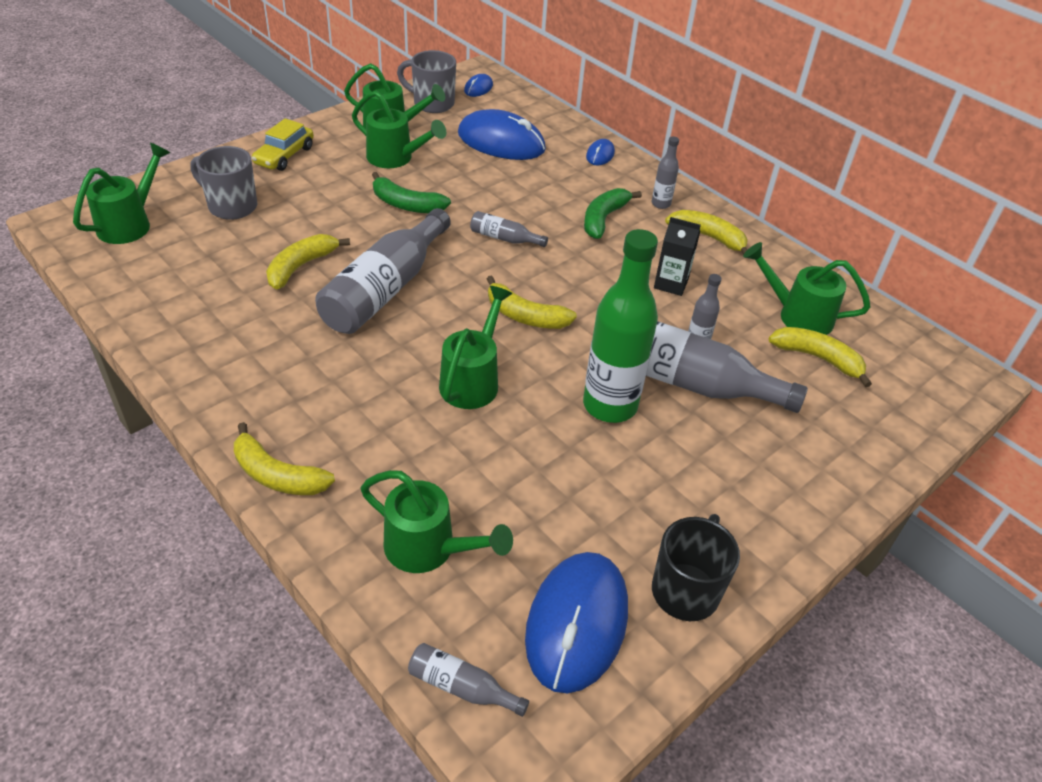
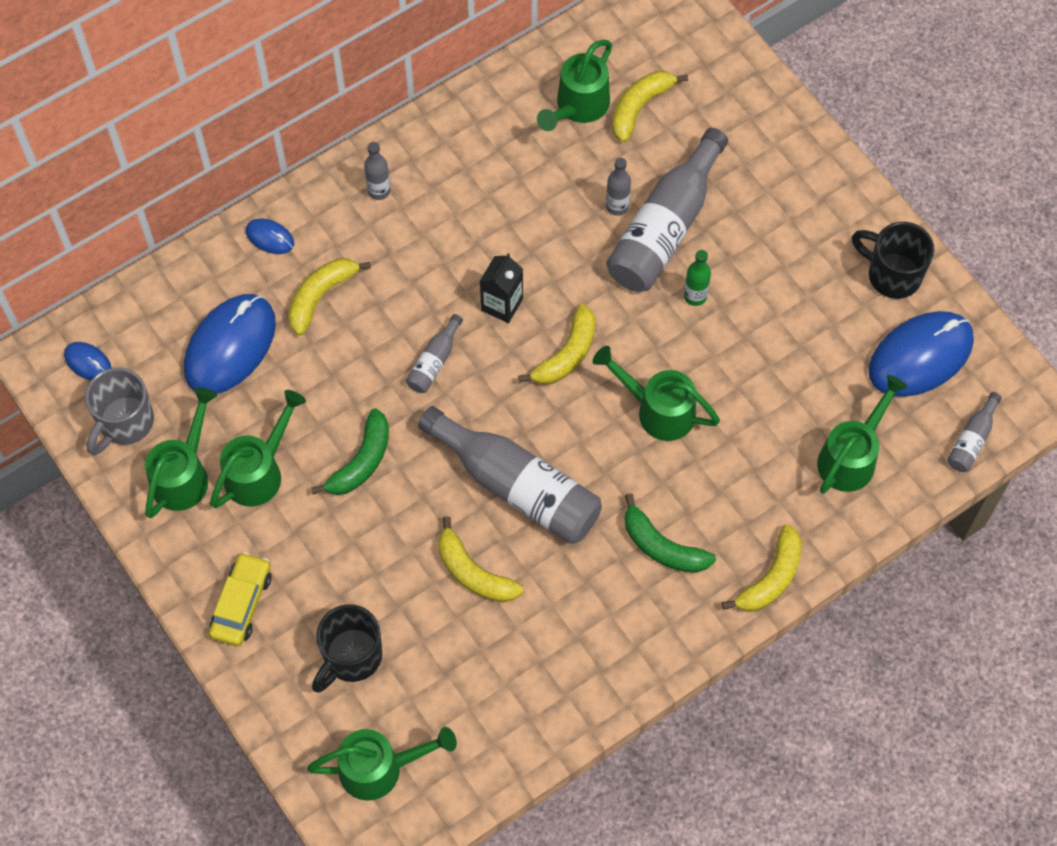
camera: 80 degrees left, 20 degrees up
green watering can [73,143,170,244] -> green watering can turned 135 degrees clockwise [307,727,457,801]
grey mug [190,146,257,220] -> black mug [312,604,382,693]
yellow car [252,118,314,171] -> yellow car turned 105 degrees counterclockwise [209,552,271,646]
blue mouse [525,552,628,694] -> blue mouse turned 60 degrees counterclockwise [868,311,974,397]
green bottle [583,229,658,423] -> green bottle [684,250,711,306], size x0.45
green banana [584,188,642,239] -> green banana moved to [625,493,716,573]
black carton [654,217,701,296] -> black carton moved to [480,253,523,323]
yellow banana [665,210,748,254] -> yellow banana moved to [288,258,371,336]

